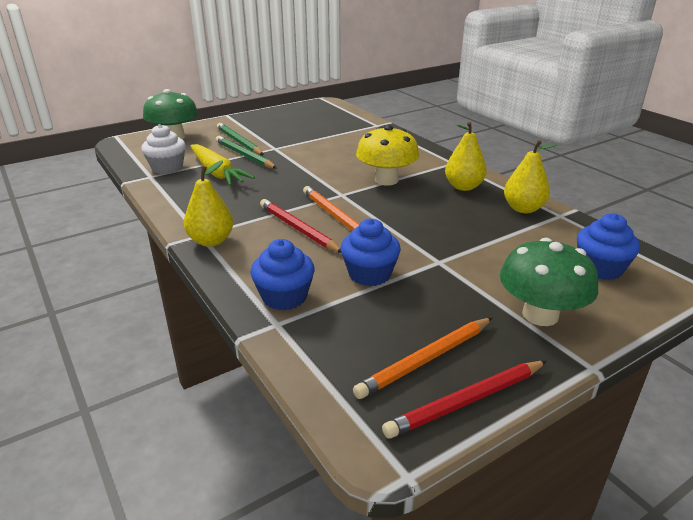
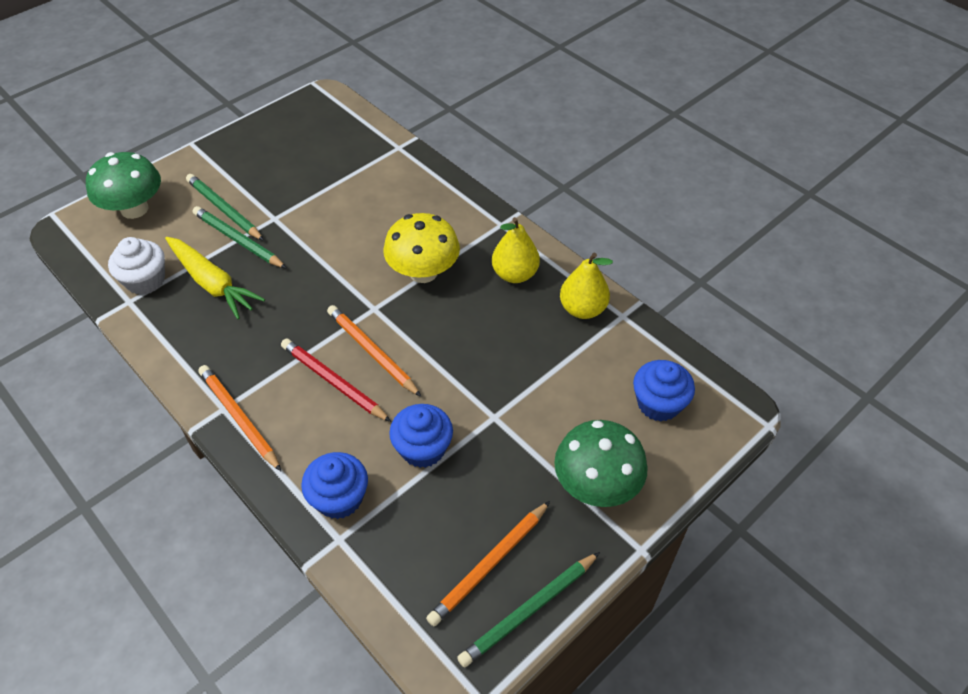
camera: 10 degrees left, 20 degrees up
yellow pear [184,160,234,247] -> orange pencil [198,365,281,471]
red pencil [382,361,547,438] -> green pencil [457,552,600,667]

